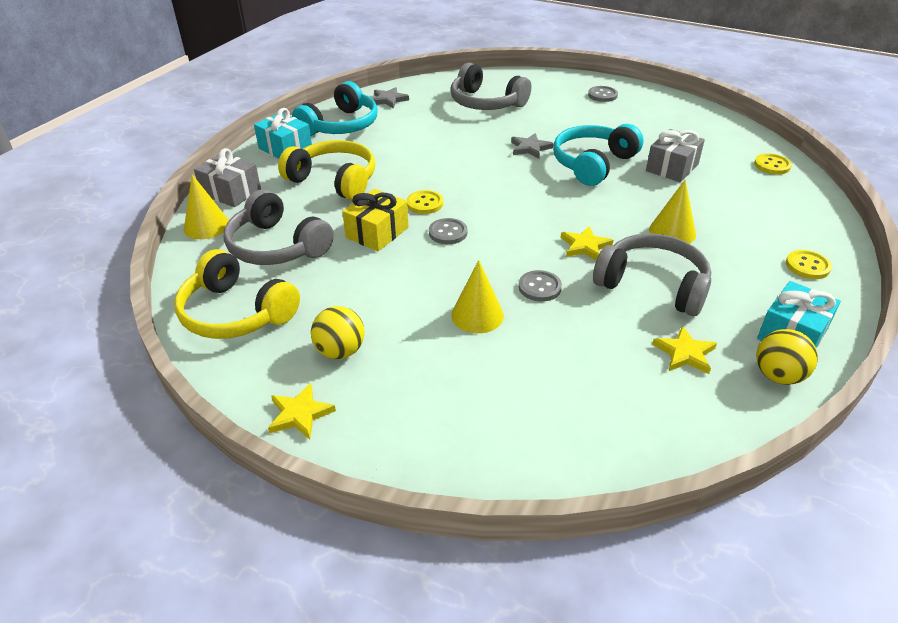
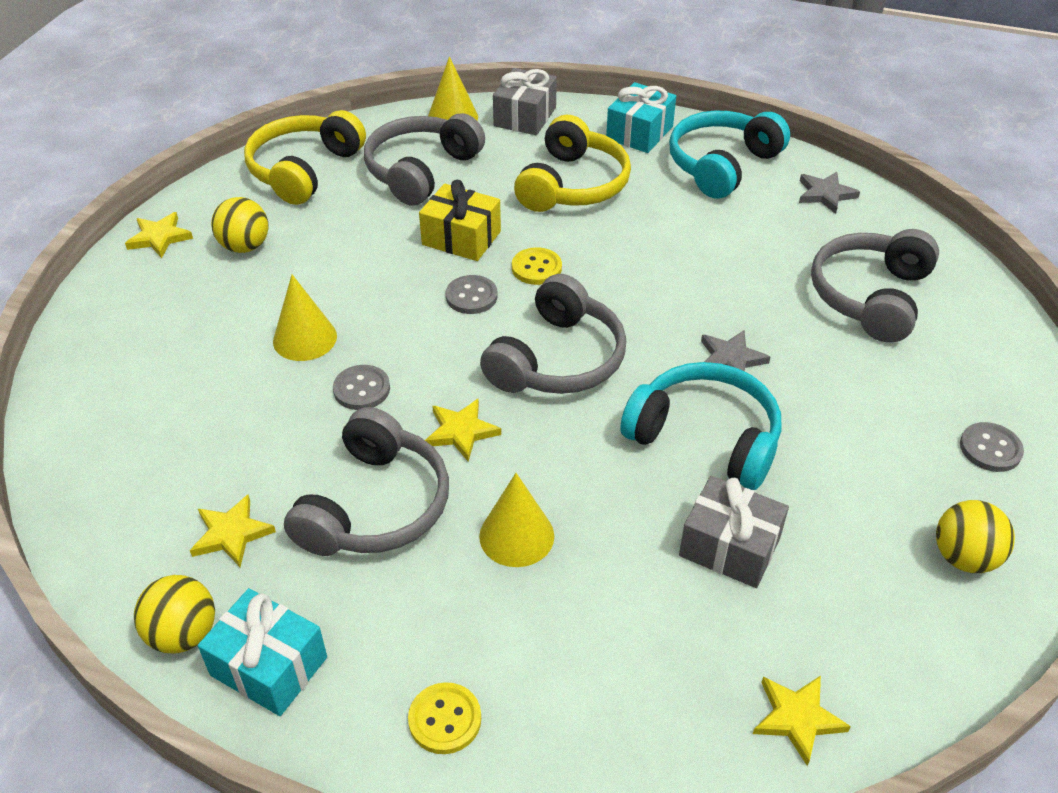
camera: 80 degrees right, 5 degrees up
turquoise headphones [292,81,378,136] -> turquoise headphones turned 105 degrees clockwise [669,111,790,199]
yellow button [754,153,792,175] -> yellow star [753,676,851,766]
none -> grey headphones [480,274,626,394]
none -> yellow ball [936,500,1015,573]

